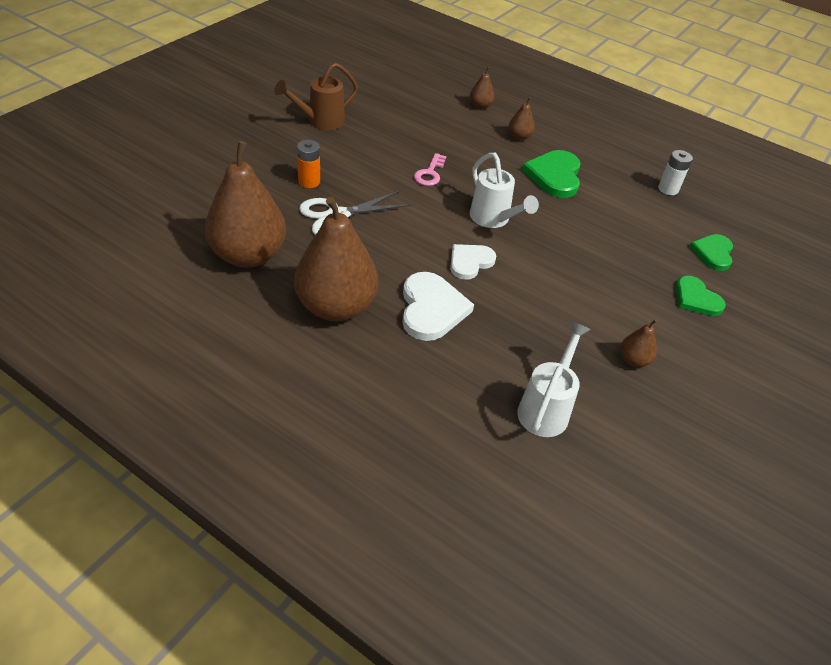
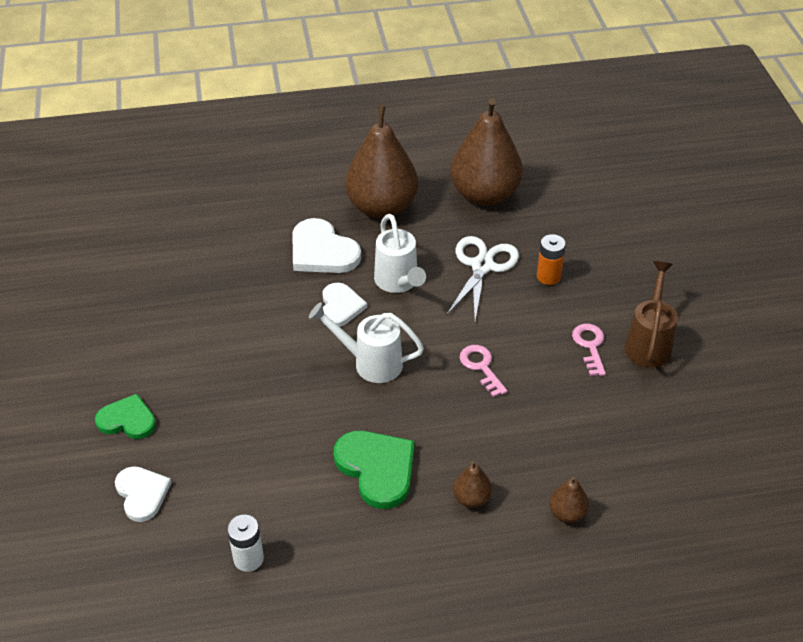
camera: 140 degrees right, 0 degrees up
white watering can [517,322,590,437] -> white watering can moved to [374,214,426,293]
brown pear [620,319,657,367] -> none
green heart [689,234,733,271] -> white heart [115,466,172,522]
none -> pink key [572,324,606,376]

